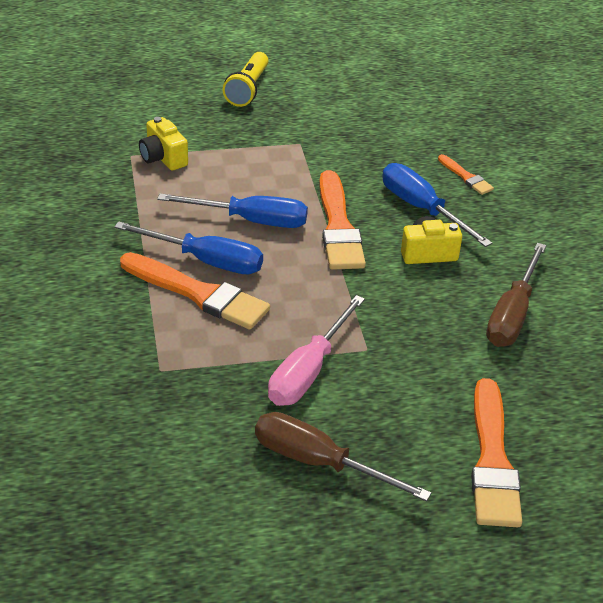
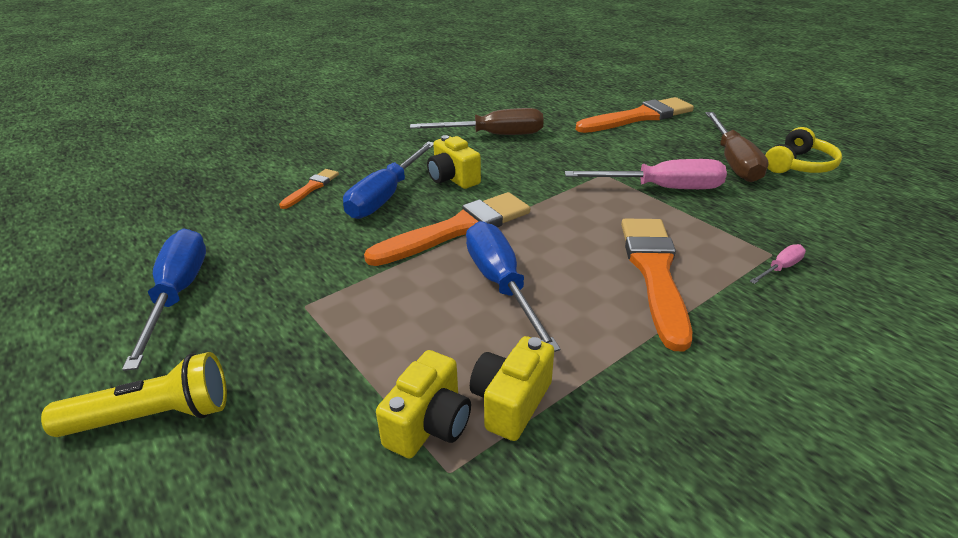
camera: 115 degrees left, 5 degrees down
blue screwdriver [114,221,263,274] -> blue screwdriver moved to [122,229,206,371]
none -> yellow camera [470,336,554,441]
none -> pink screwdriver [750,244,806,284]
none -> yellow headphones [765,127,842,173]

